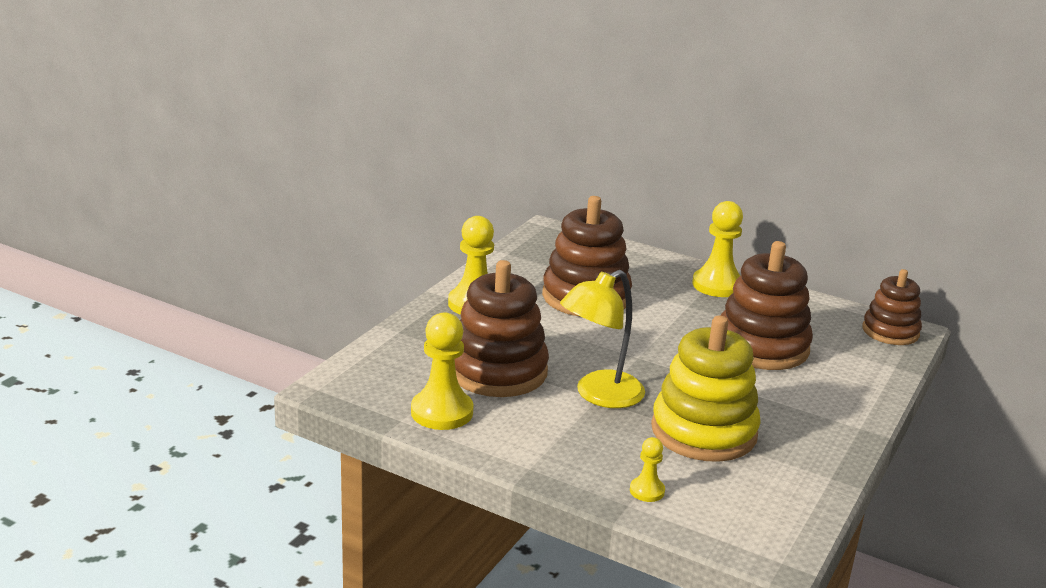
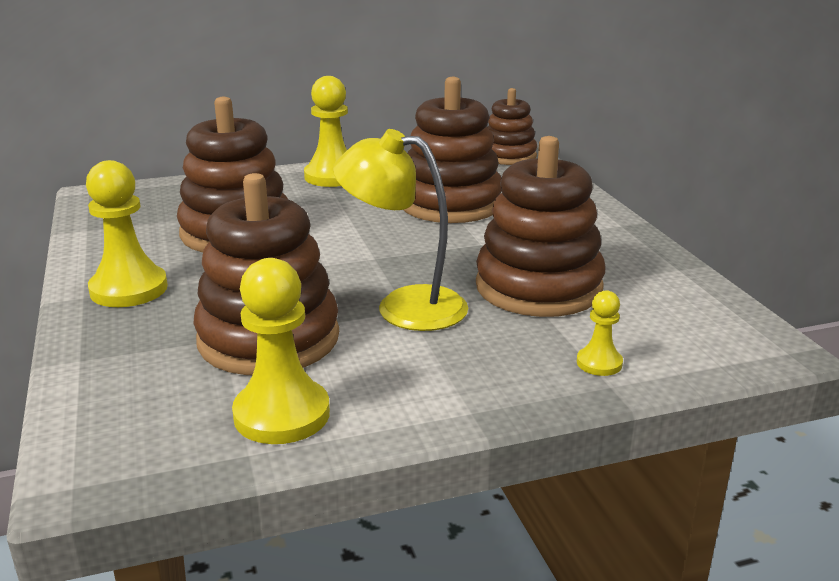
camera: 45 degrees left, 0 degrees up
yellow lamp [560,270,645,408] -> yellow lamp turned 105 degrees clockwise [333,129,468,331]
yellow stacking toy [651,316,761,462] -> brown stacking toy [476,136,605,317]

